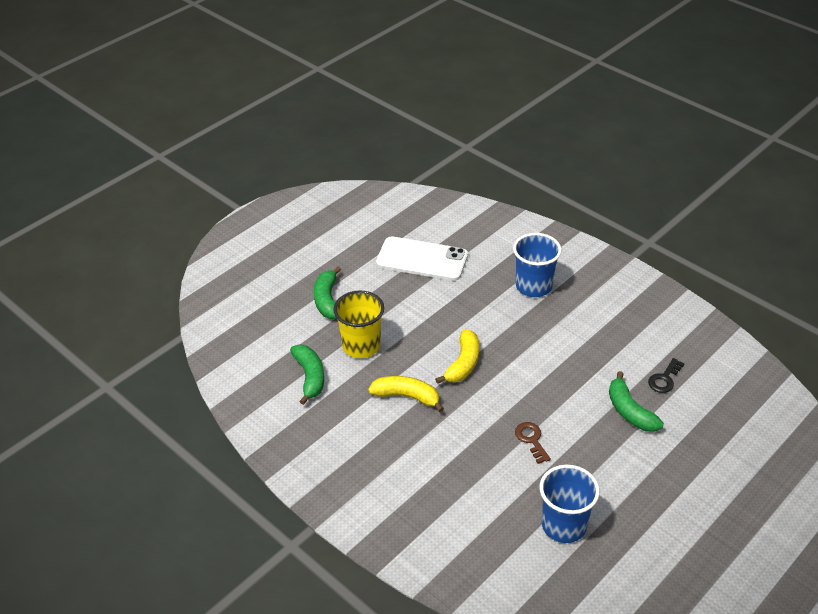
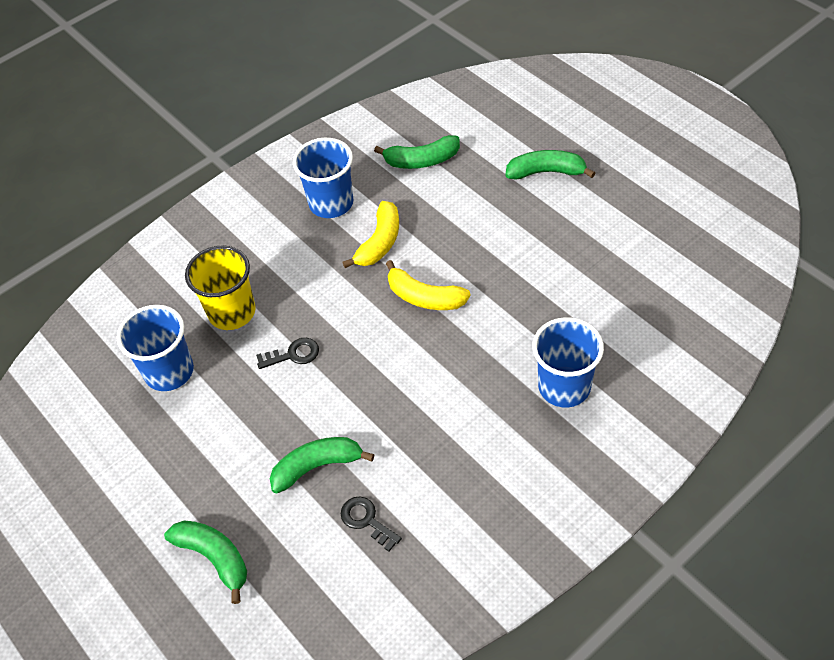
camera: 100 degrees right, 10 degrees up
yellow cup [333,290,384,358] -> yellow cup moved to [185,245,256,330]
white phone [376,237,468,281] -> none
brown key [515,422,551,464] -> black key [256,338,319,369]
none -> green banana [164,520,247,604]
none -> blue cup [293,138,353,218]

